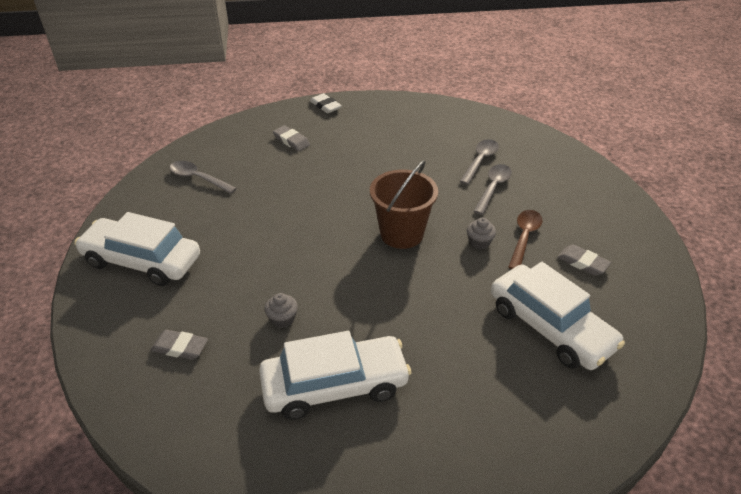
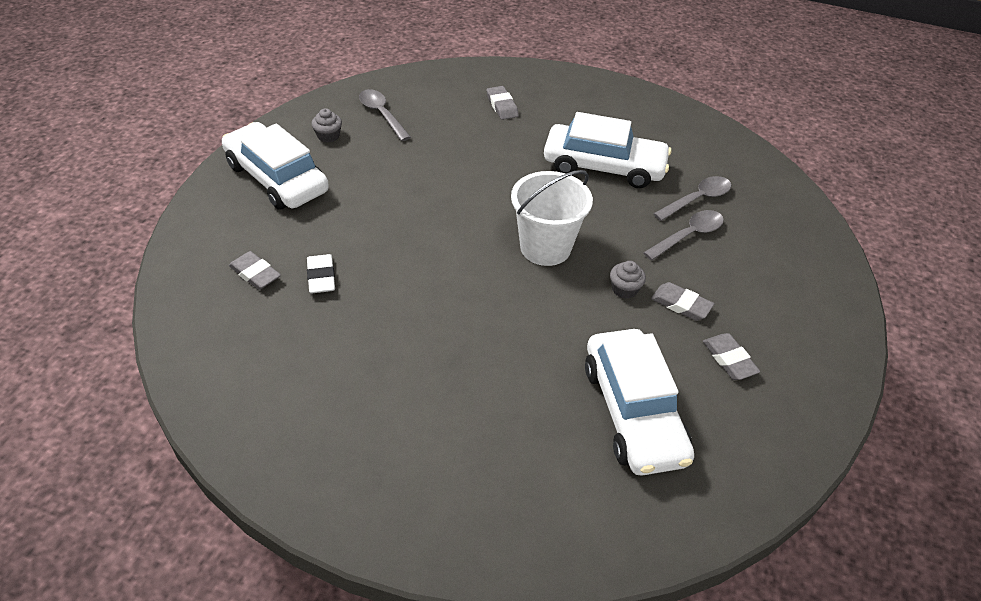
camera: 25 degrees right, 5 degrees up
white car [259,331,411,420] -> white car moved to [544,112,672,188]
grey cupcake [264,293,298,328] -> grey cupcake moved to [312,108,342,143]
white eraser [310,93,342,113] -> white eraser moved to [307,254,335,293]
brown bucket [370,160,438,249] -> white bucket [511,170,593,266]
brown spoon [508,210,542,269] -> grey eraser [651,282,714,321]

